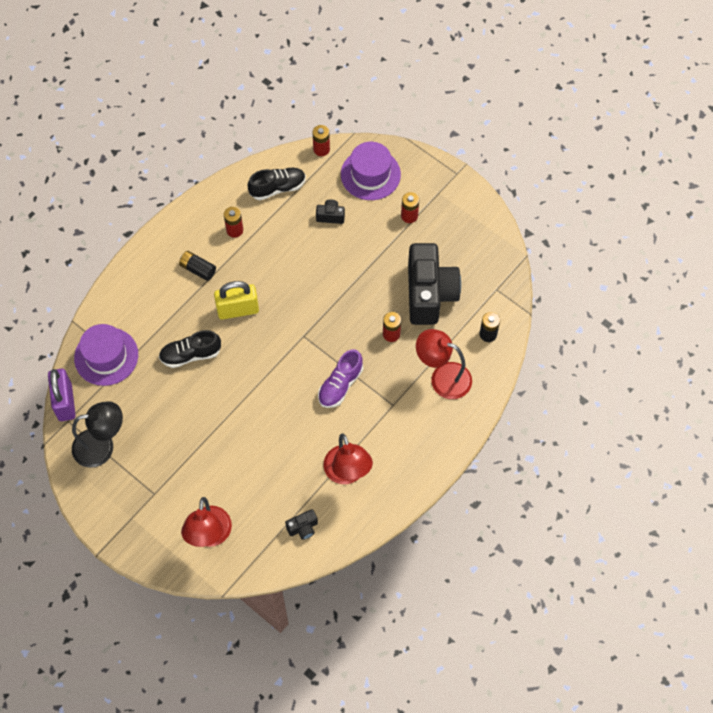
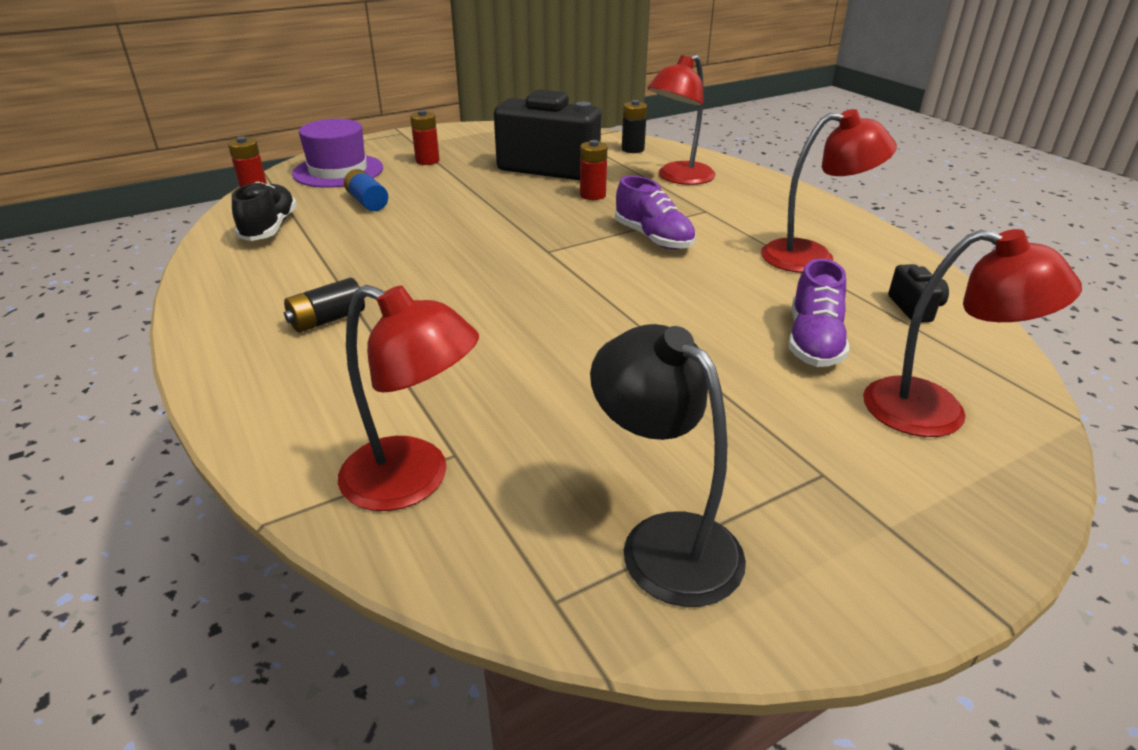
camera: 70 degrees left, 30 degrees down
purple padlock [48,369,76,421] -> none
black lamp [72,401,123,468] -> black lamp turned 45 degrees counterclockwise [590,324,746,607]
purple hat [74,324,138,386] -> red lamp [338,285,479,511]
black shoe [159,330,221,368] -> none
yellow padlock [214,281,259,320] -> none
red battery [224,207,243,238] -> none
black camera [316,199,345,224] -> blue battery [344,169,388,211]
none -> purple shoe [789,259,849,367]

